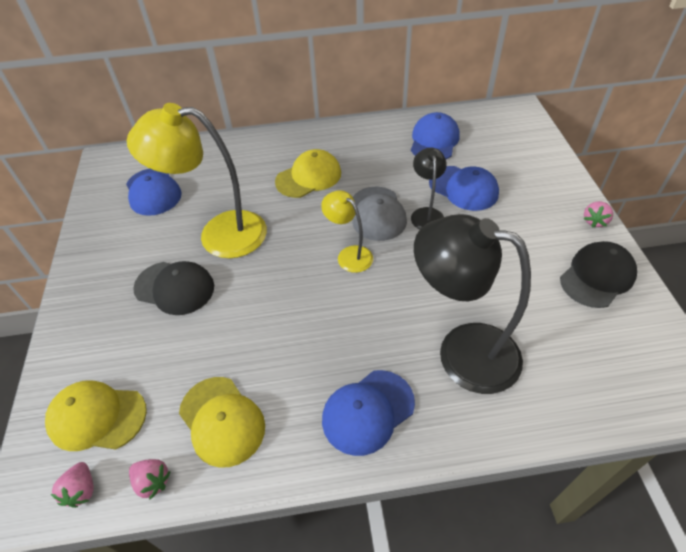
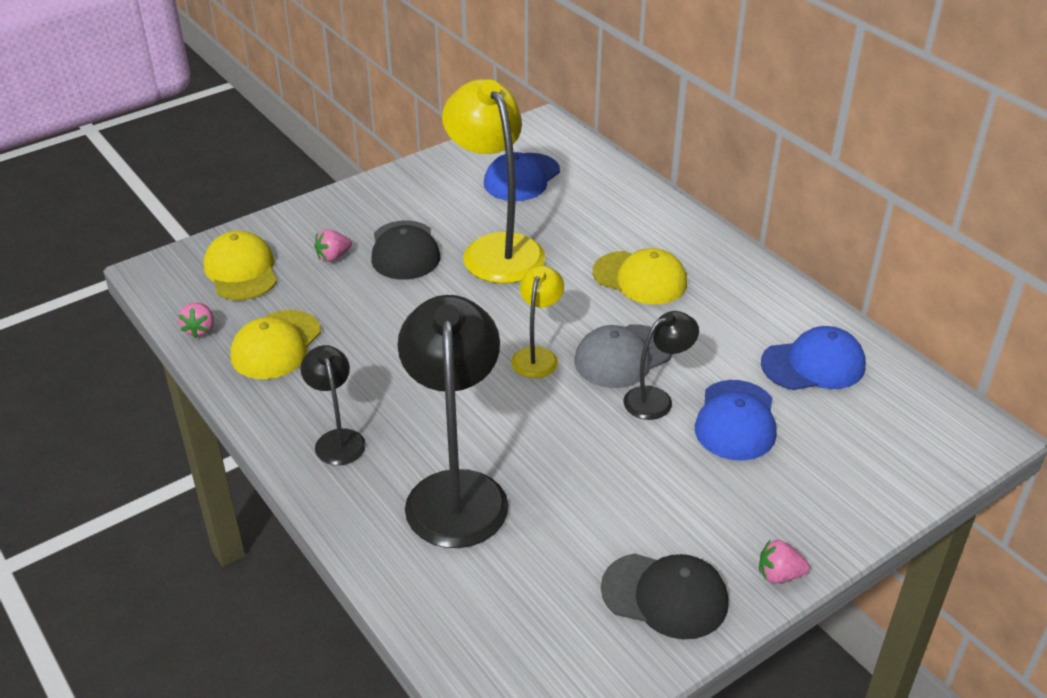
camera: 60 degrees right, 10 degrees down
pink strawberry [51,462,94,508] -> pink strawberry moved to [314,229,352,262]
blue cap [322,370,415,456] -> black lamp [301,345,366,465]

